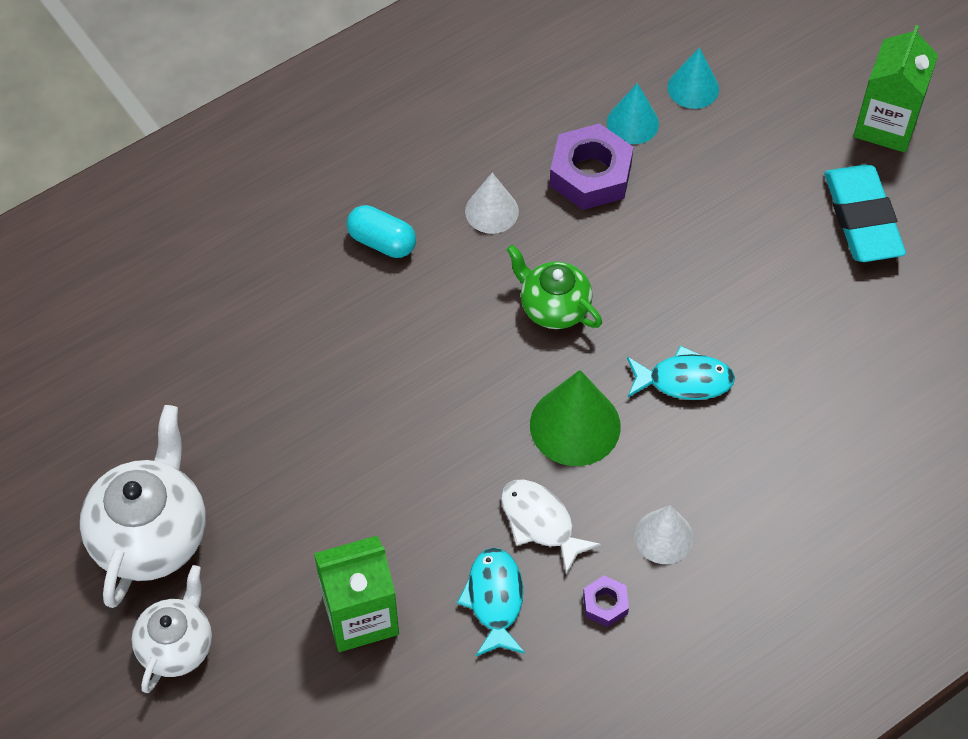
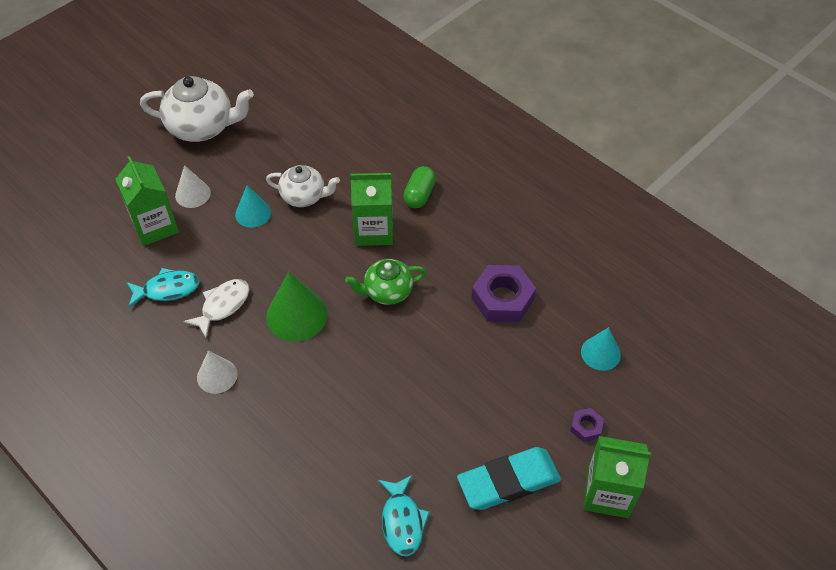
camera: 80 degrees right, 5 degrees down
white teapot [132,565,212,693] -> white teapot moved to [266,165,340,207]
turquoise capsule [346,205,416,258] -> green capsule [403,166,436,208]
white cone [465,173,519,234] -> white cone moved to [175,165,211,208]
green teapot [506,245,602,329] -> green teapot turned 135 degrees counterclockwise [345,259,426,305]
purple nut [583,576,629,627] -> purple nut moved to [571,408,604,442]
turquoise cone [607,83,659,144] -> turquoise cone moved to [235,185,271,228]
turquoise fish [627,345,735,400] -> turquoise fish moved to [378,475,430,556]
none -> green carton [350,173,393,246]

